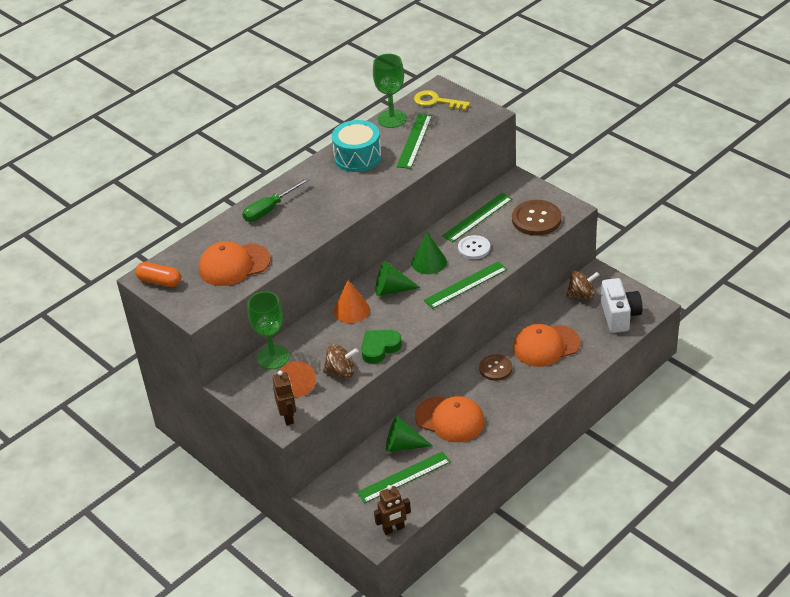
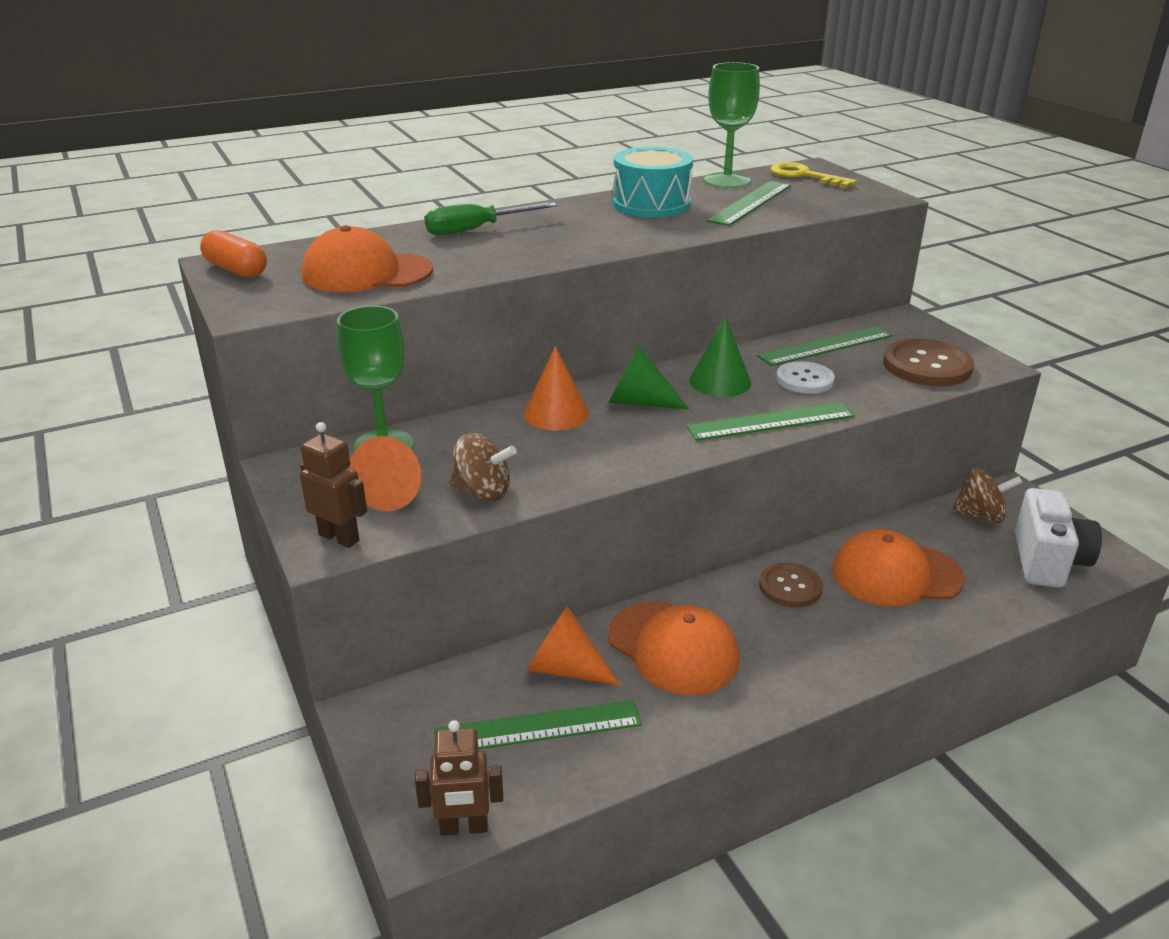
camera: 15 degrees right, 10 degrees down
brown robot [272,371,296,425] -> brown robot turned 60 degrees counterclockwise [300,422,367,548]
green heart [361,330,402,364] -> none
green cone [386,416,433,452] -> orange cone [527,606,620,686]

